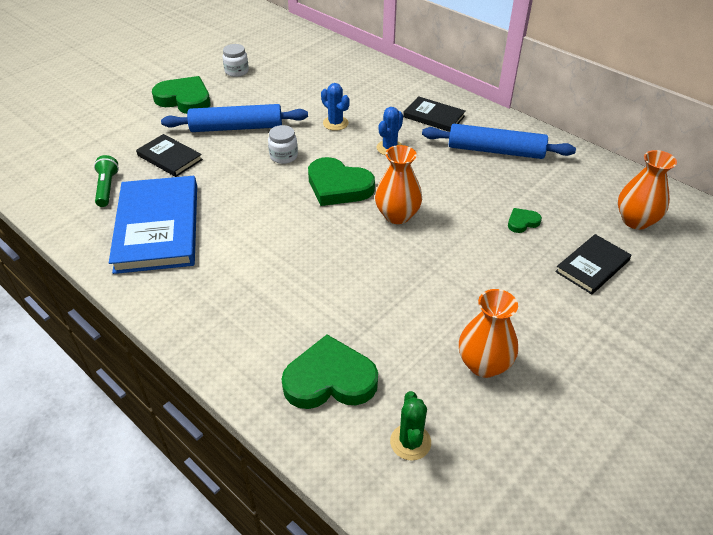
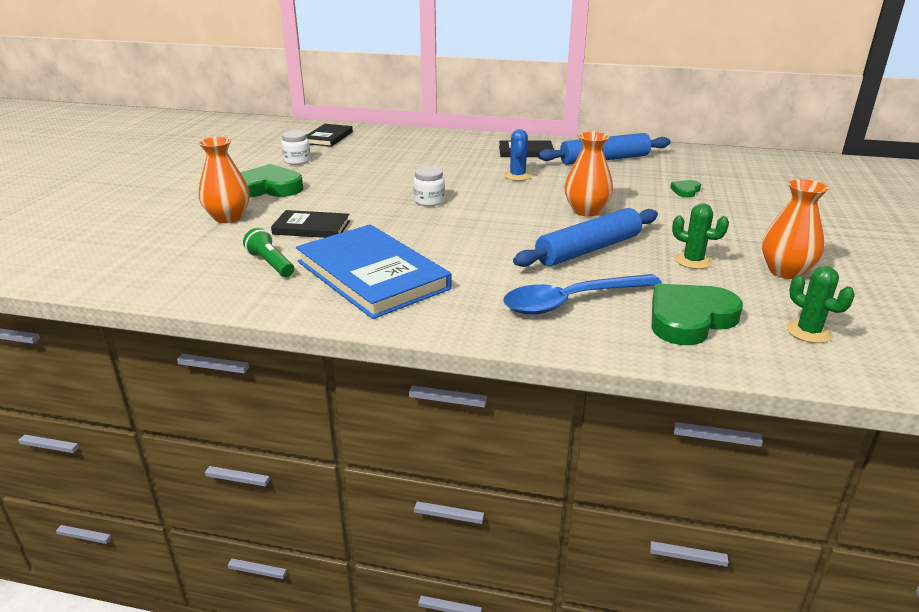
camera: 30 degrees left, 15 degrees down
blue rolling pin [161,104,308,132] -> blue rolling pin moved to [513,208,658,267]
green heart [308,157,375,206] -> none
blue cactus [321,83,350,131] -> none
black book [555,234,631,295] -> black book moved to [307,124,353,147]
orange vase [618,150,677,230] -> orange vase moved to [198,137,250,223]
none -> blue spoon [503,274,662,315]
none -> green cactus [672,203,729,269]

